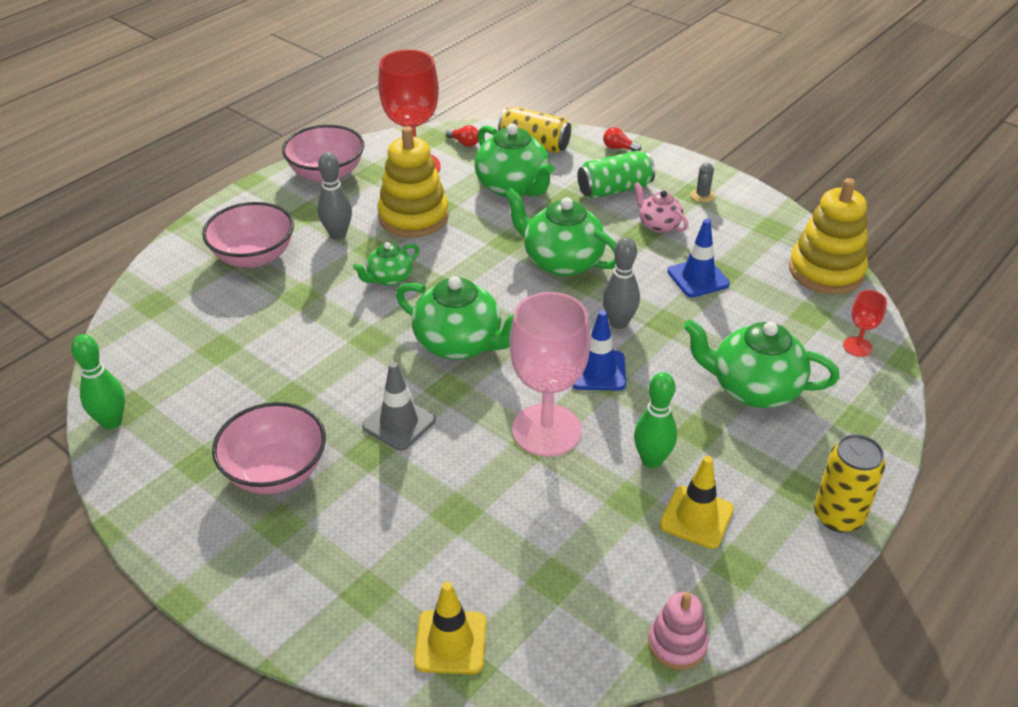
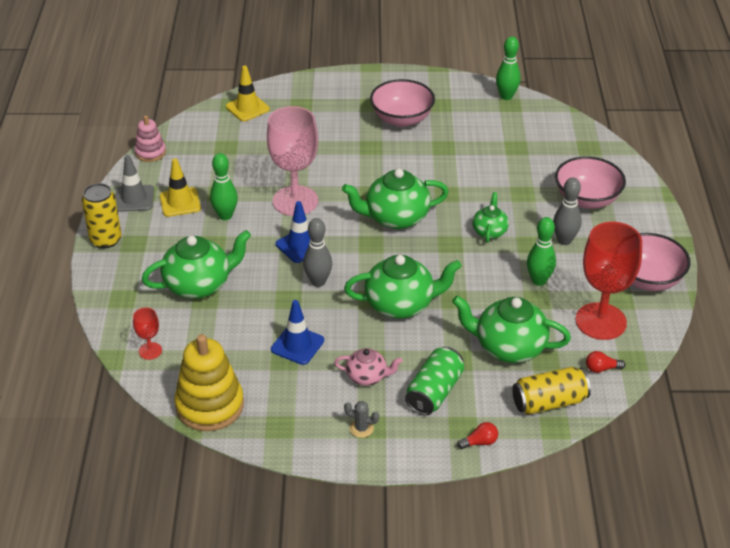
camera: 140 degrees right, 0 degrees up
grey traffic cone [362,362,436,451] -> grey traffic cone moved to [115,155,154,212]
yellow stacking toy [378,126,449,238] -> green bowling pin [527,217,556,286]
grey cactus [691,163,715,202] -> grey cactus turned 45 degrees counterclockwise [344,401,379,438]

